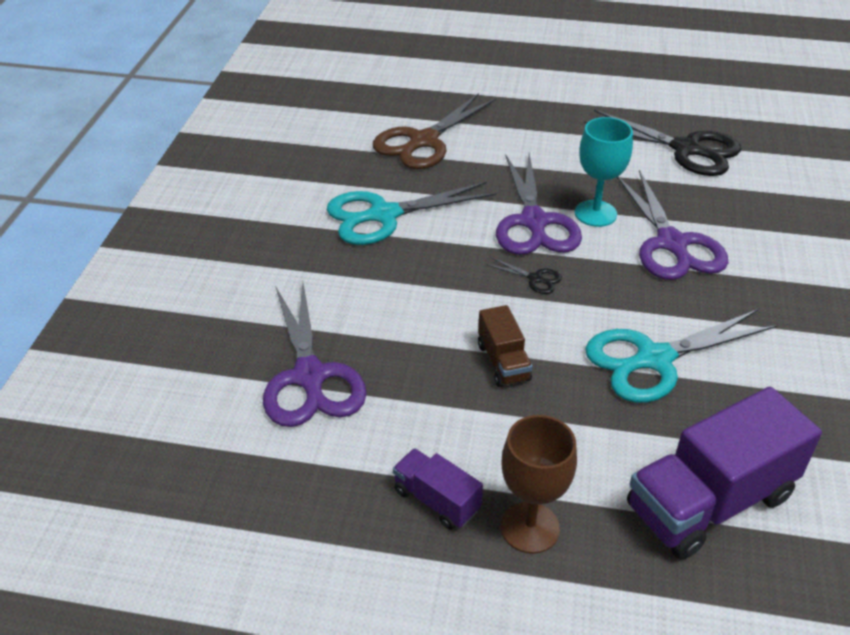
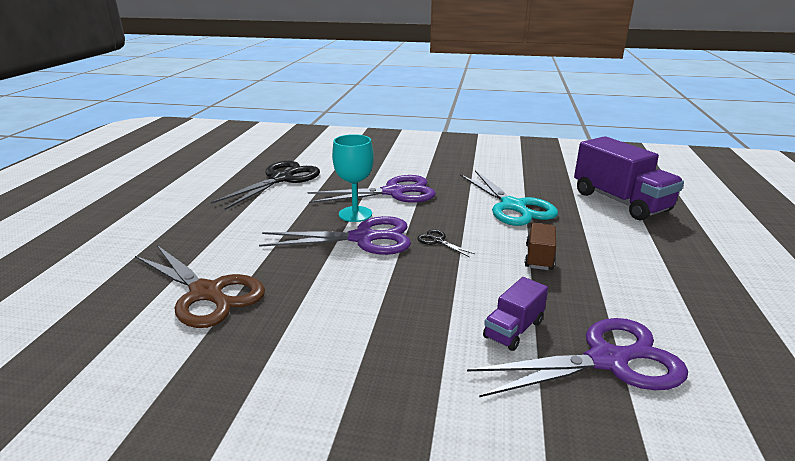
camera: 90 degrees left, 15 degrees down
turquoise scissors [327,182,497,245] -> none
purple truck [393,448,483,530] -> purple truck moved to [483,277,548,351]
brown truck [478,305,532,387] -> brown truck turned 60 degrees counterclockwise [525,223,556,270]
black scissors [486,257,562,294] -> black scissors turned 75 degrees counterclockwise [417,229,475,257]
brown goblet [501,415,577,554] -> none

